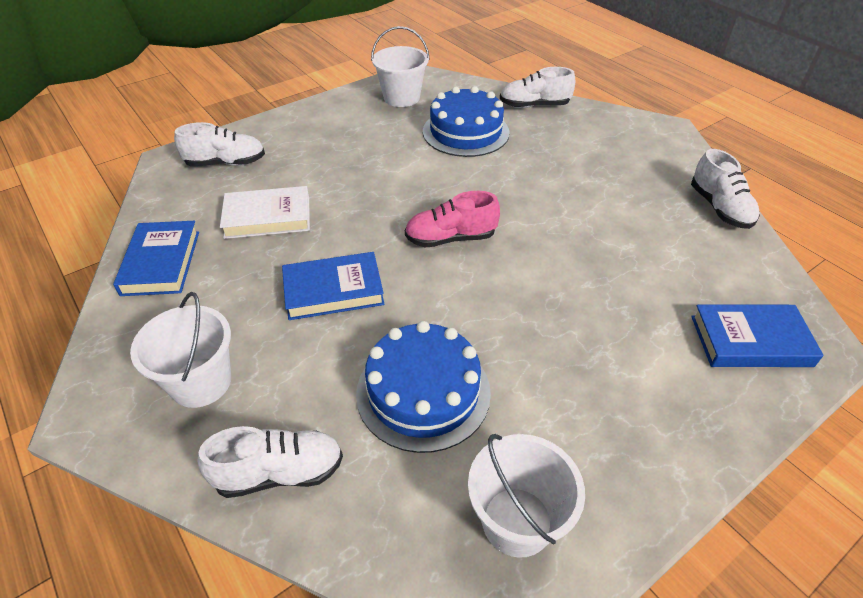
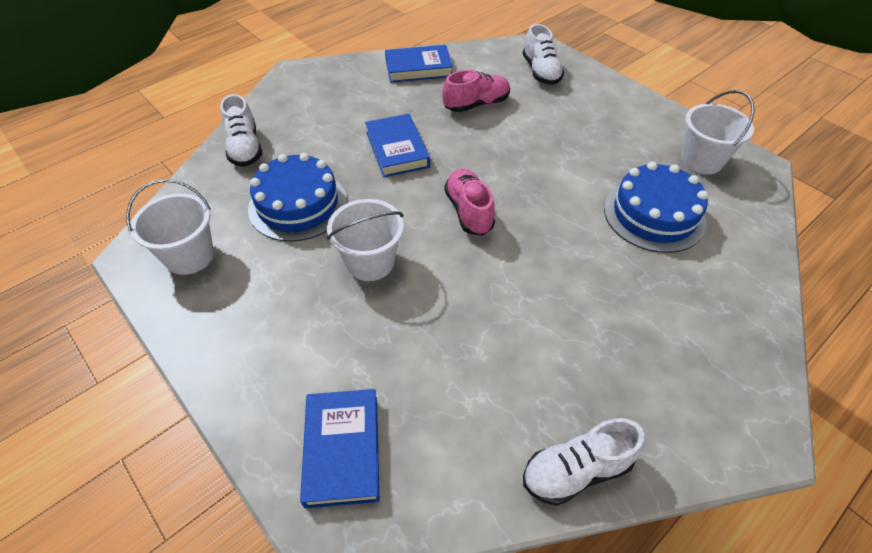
camera: 85 degrees right, 5 degrees up
white bucket [130,292,231,408] -> white bucket moved to [327,199,404,281]
white book [220,186,310,239] -> pink shoe [442,70,510,112]
white shoe [500,67,575,108] -> none

